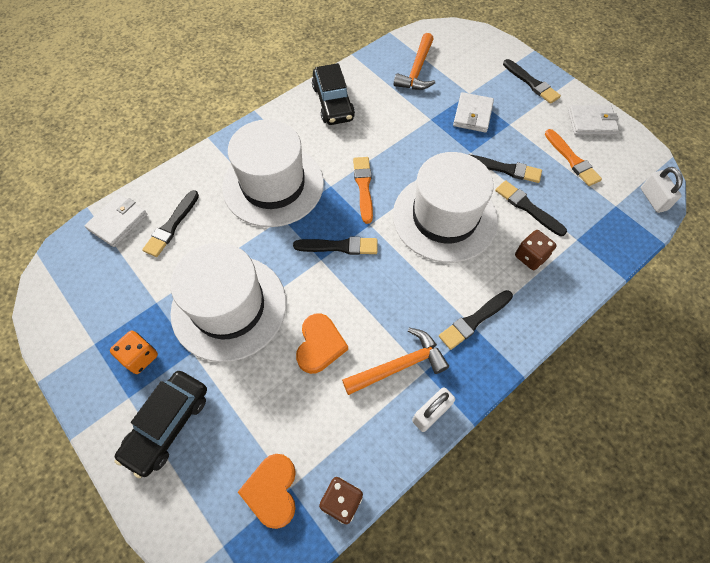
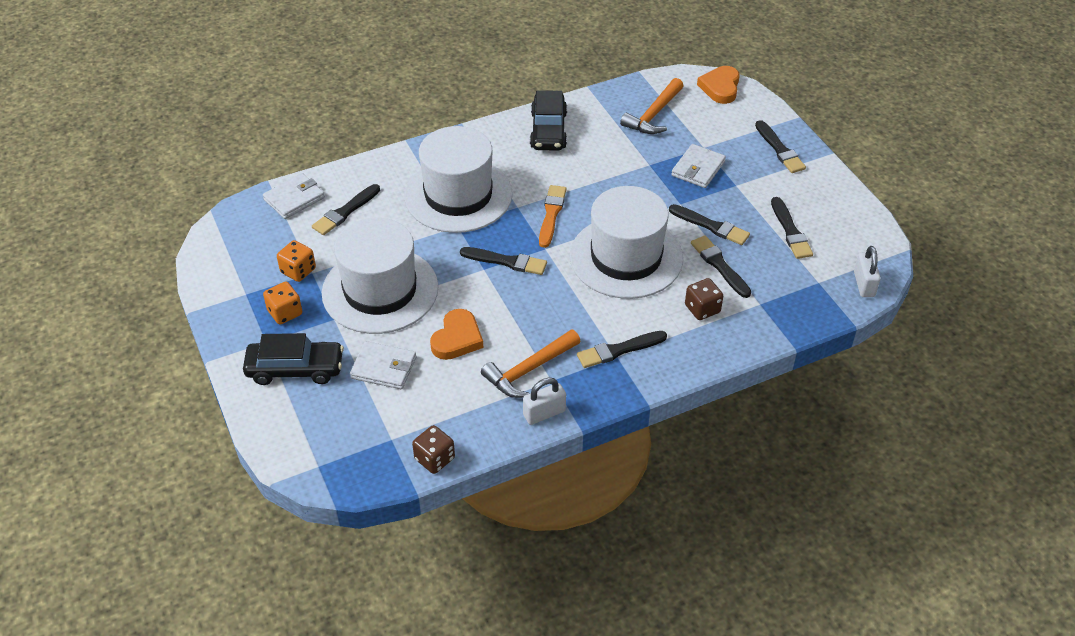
camera: 15 degrees right, 15 degrees down
black car [114,371,207,478] -> black car turned 135 degrees counterclockwise [243,333,344,385]
orange heart [238,454,296,529] -> orange heart moved to [697,66,740,104]
orange hammer [342,328,449,395] -> orange hammer turned 150 degrees clockwise [481,329,581,398]
orange brush [545,129,602,186] -> black brush [771,197,813,259]
white wallet [568,105,619,135] -> white wallet moved to [350,341,416,389]
none -> orange dice [277,240,316,282]

